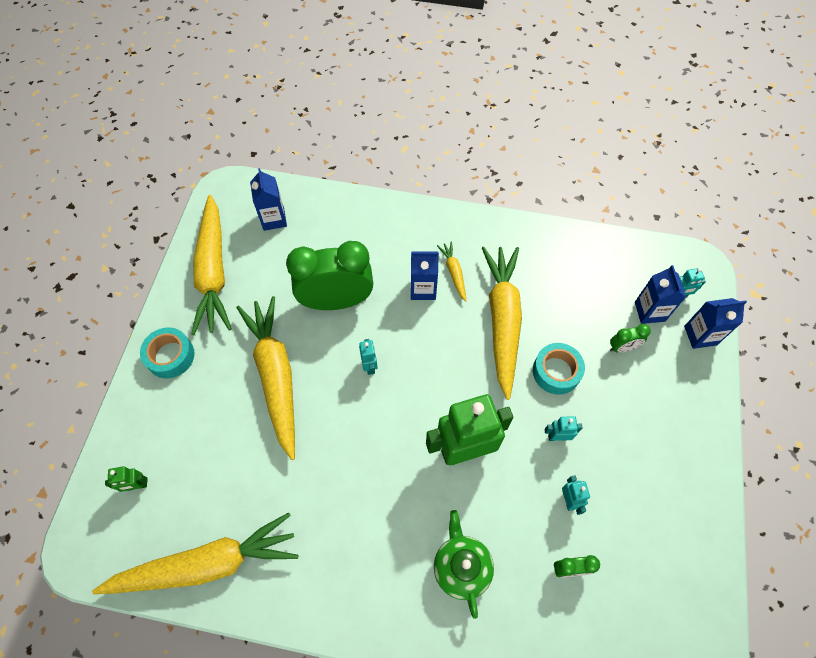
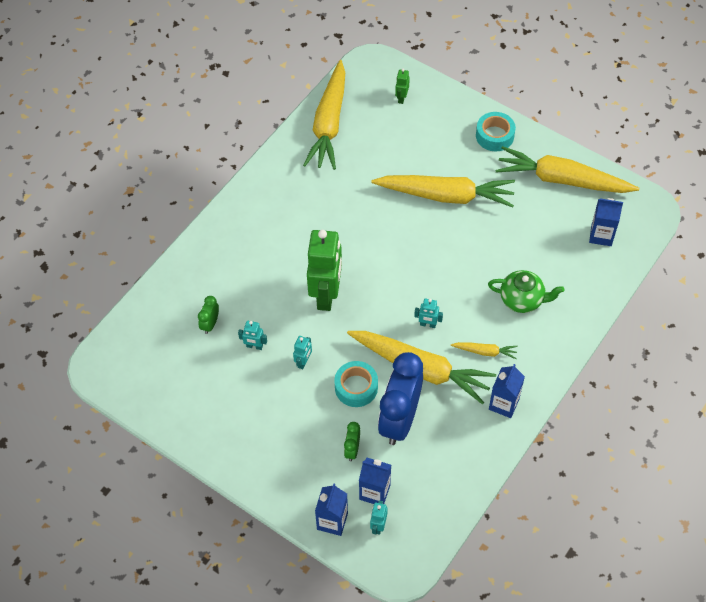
camera: 115 degrees right, 5 degrees down
green clock [286,241,373,310] -> none
turquoise robot [359,339,378,375] -> turquoise robot moved to [414,299,443,328]
blue carton [411,251,439,300] -> blue carton moved to [489,364,525,418]
green teapot [434,510,494,619] -> green teapot moved to [488,270,565,313]
none -> blue clock [378,352,423,445]

